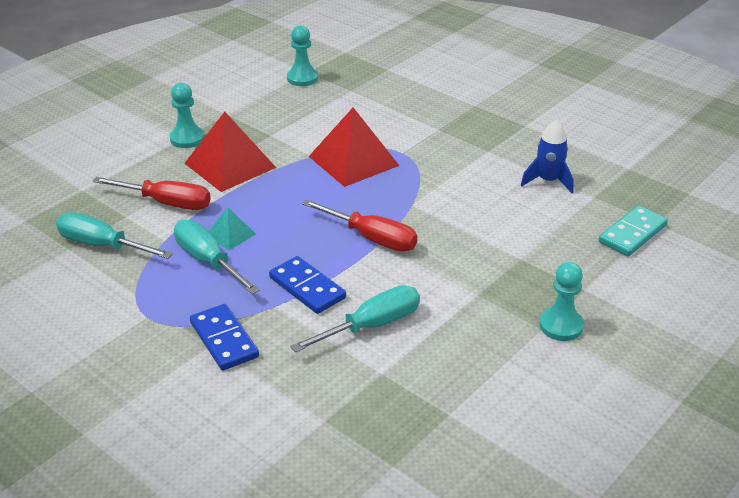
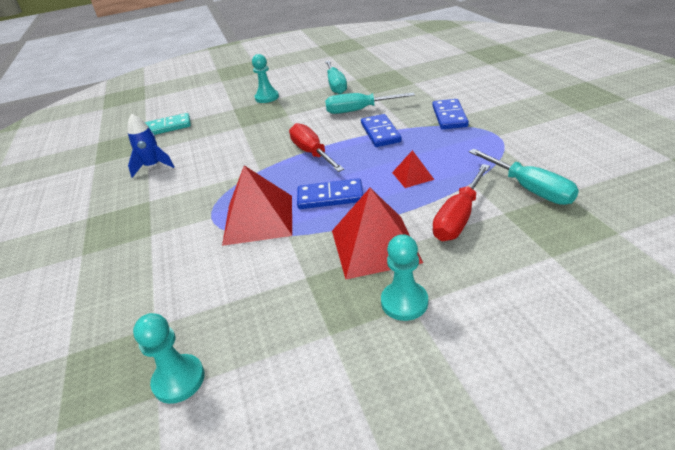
camera: 145 degrees left, 0 degrees up
red screwdriver [93,177,211,210] -> red screwdriver turned 105 degrees counterclockwise [432,164,490,241]
turquoise screwdriver [174,220,260,294] -> turquoise screwdriver moved to [325,60,347,94]
turquoise pyramid [208,208,256,251] -> red pyramid [392,150,434,188]
none -> blue domino [297,178,363,209]

